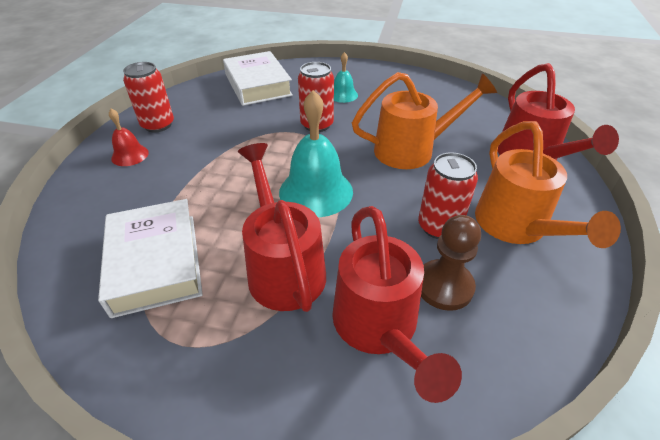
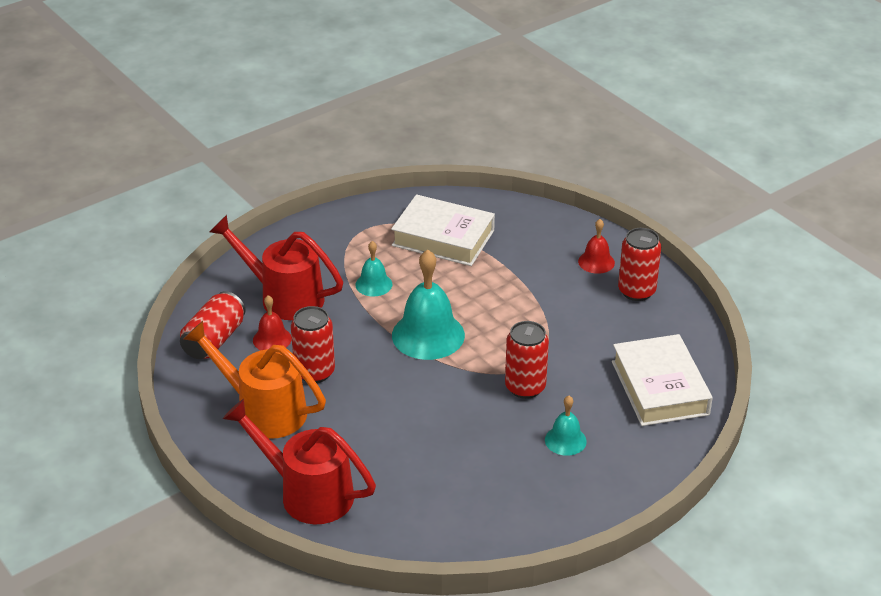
camera: 130 degrees right, 5 degrees down
white book [223,51,293,106] -> white book turned 60 degrees clockwise [612,334,713,426]
red watering can [238,143,326,312] -> turquoise bell [355,241,392,296]
orange watering can [352,72,497,169] -> none
brown pawn [421,215,481,311] -> red bell [253,295,292,350]
none -> red can [180,291,246,359]

